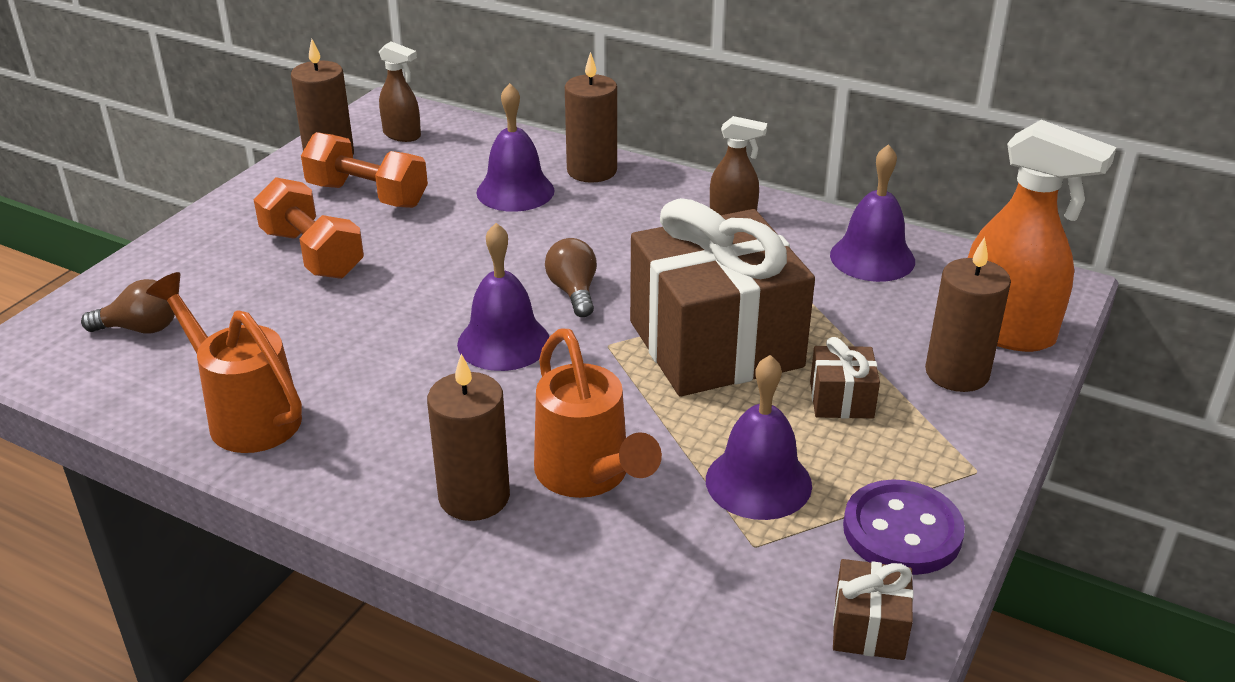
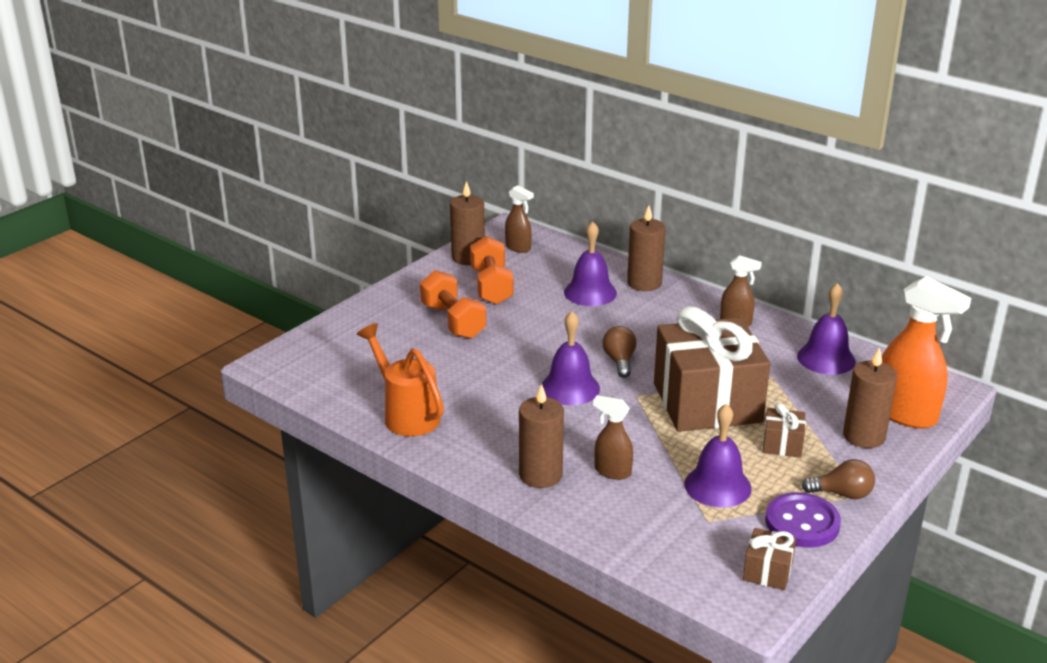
camera: 10 degrees right, 5 degrees down
brown light bulb [81,279,175,334] -> brown light bulb moved to [802,459,875,499]
orange dumbbell [301,132,428,208] -> orange dumbbell turned 45 degrees clockwise [470,236,514,305]
orange watering can [534,328,662,498] -> brown spray bottle [593,395,633,480]

